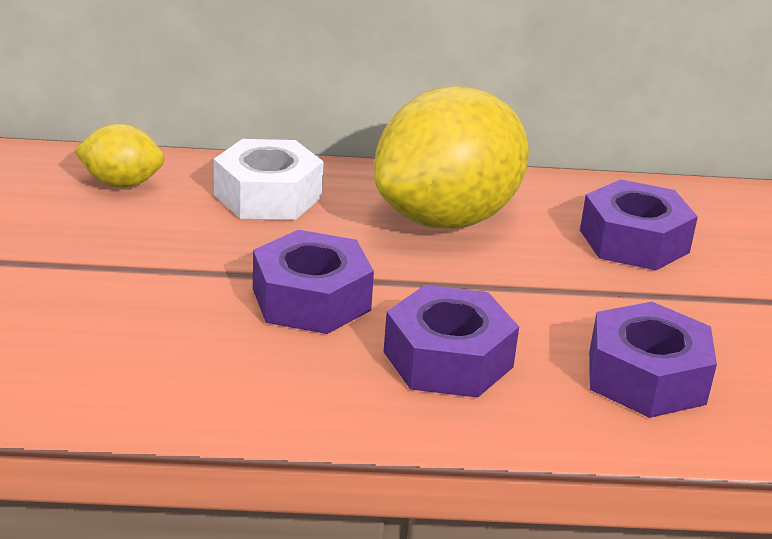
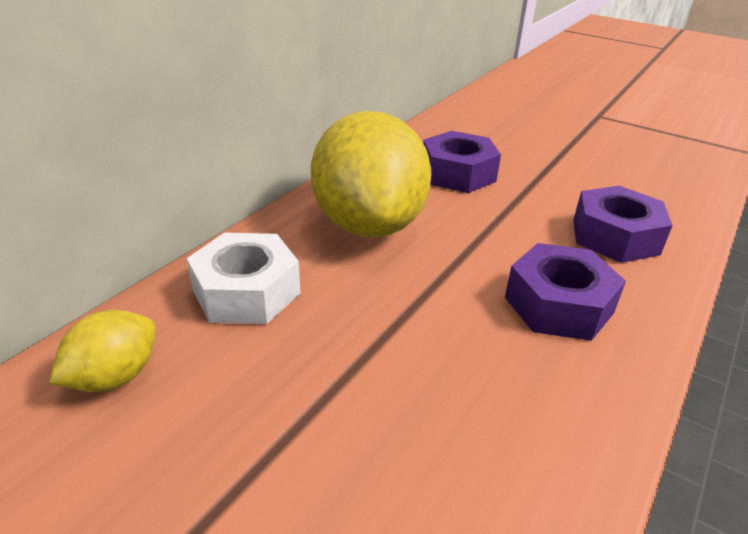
camera: 55 degrees left, 5 degrees up
purple nut [253,230,374,334] -> none

